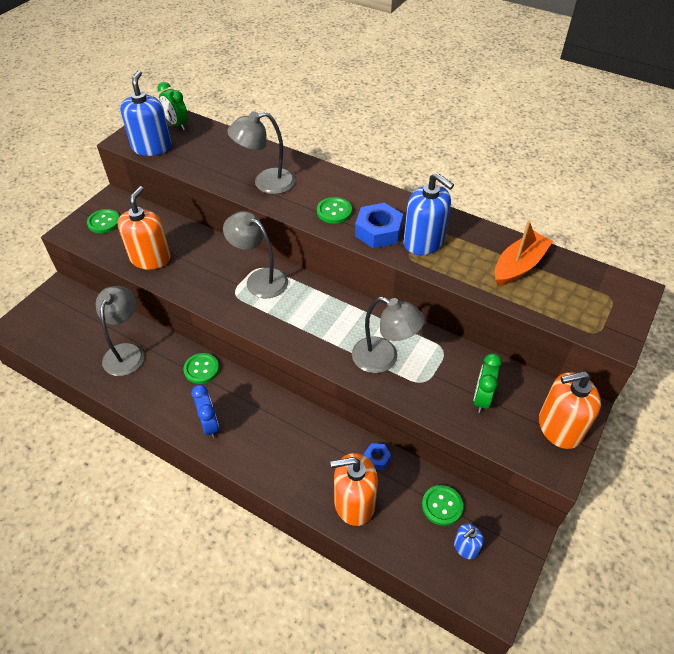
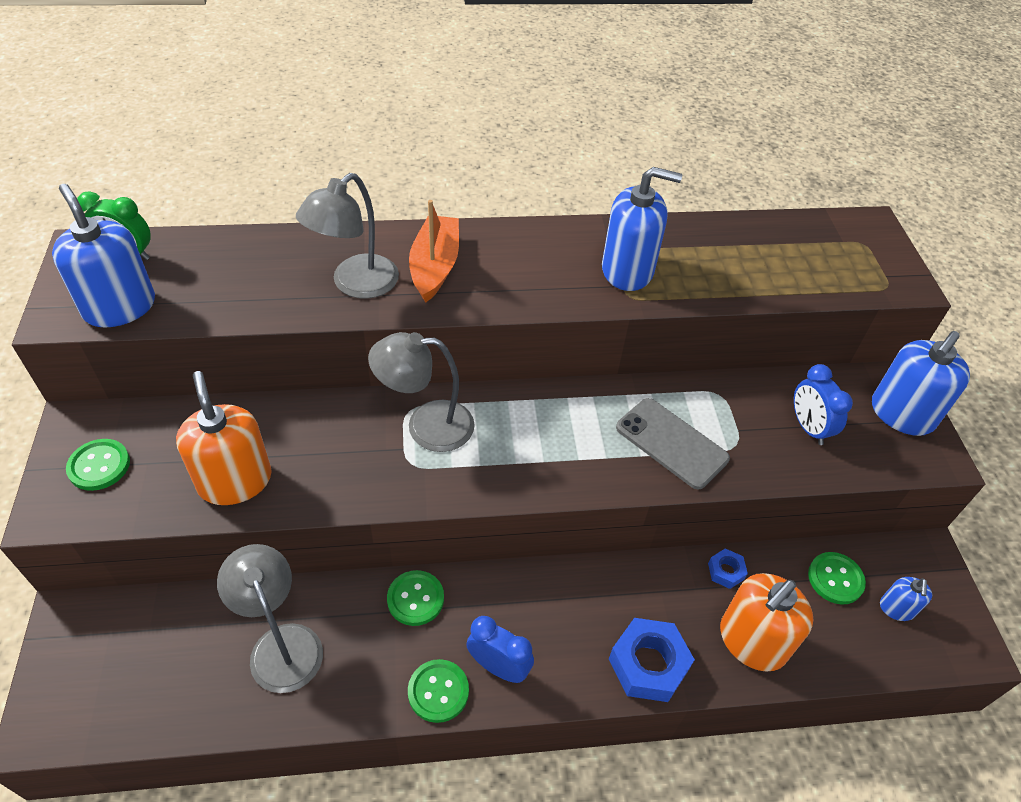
camera: 40 degrees left, 0 degrees up
green button [317,197,352,224] -> green button moved to [408,659,469,723]
grey lamp [352,297,425,373] -> grey phone [616,398,730,490]
blue nut [355,203,403,248] -> blue nut moved to [609,618,695,702]
green clock [473,353,502,413] -> blue clock [794,364,853,445]
orange boat [495,220,553,286] -> orange boat moved to [409,200,459,303]
orange soap dispenser [539,371,601,449] -> blue soap dispenser [872,331,970,436]

